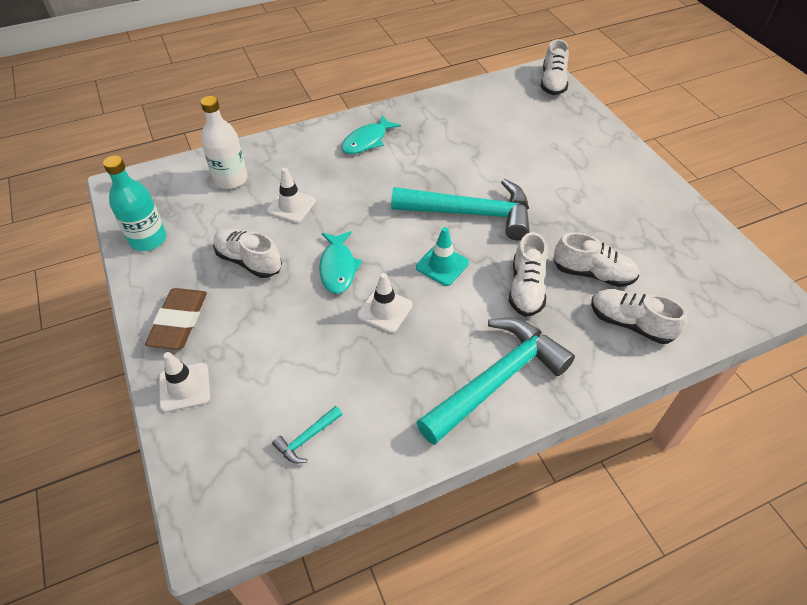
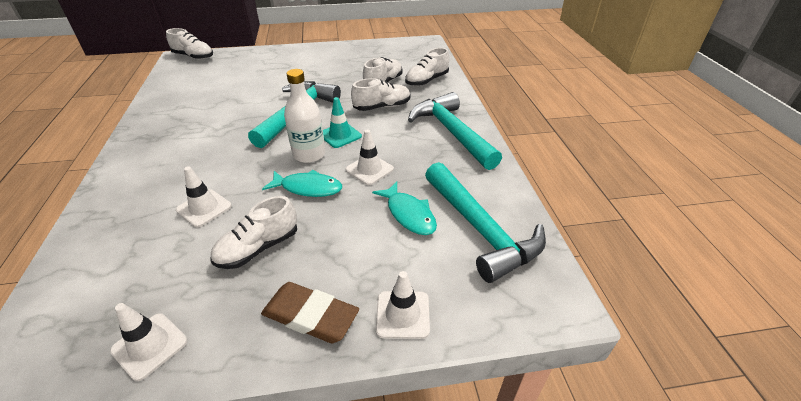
camera: 75 degrees left, 10 degrees down
turquoise bottle [103,155,166,251] -> white traffic cone [110,303,188,381]
white bottle [200,96,248,189] -> white bottle moved to [284,69,326,163]
turquoise hammer [272,406,342,463] -> turquoise hammer [425,162,546,283], size x2.48
turquoise fish [341,115,401,154] -> turquoise fish moved to [372,182,437,235]
white shoe [509,232,547,317] -> white shoe turned 45 degrees counterclockwise [351,78,411,111]

